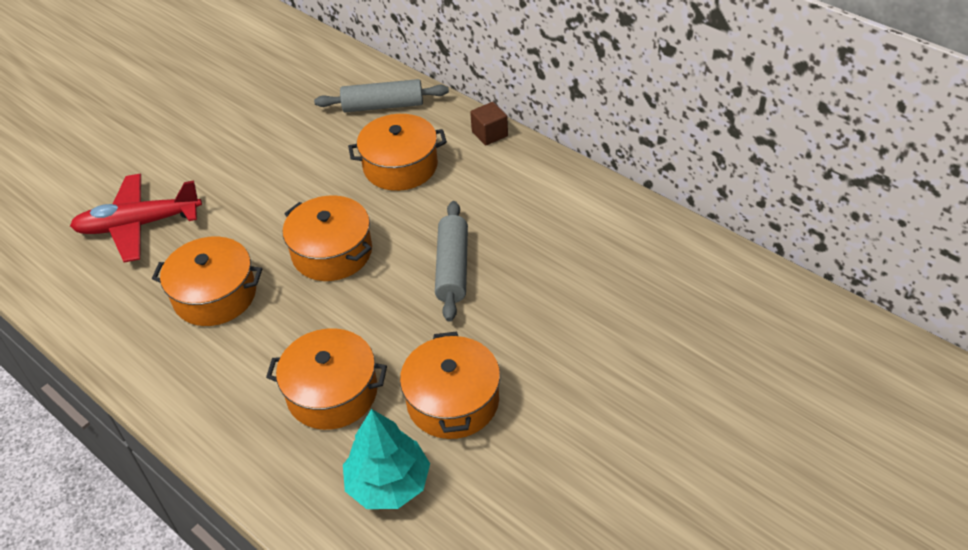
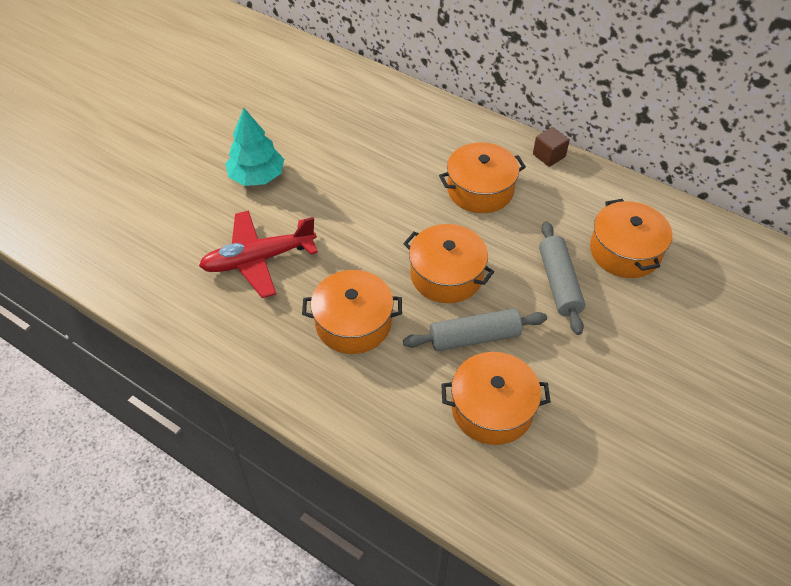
camera: 10 degrees left, 5 degrees up
grey rolling pin [314,79,449,112] -> grey rolling pin moved to [403,308,547,351]
turquoise tree [343,409,430,509] -> turquoise tree moved to [225,108,284,186]
orange pot [400,332,500,439] -> orange pot moved to [590,199,672,278]

